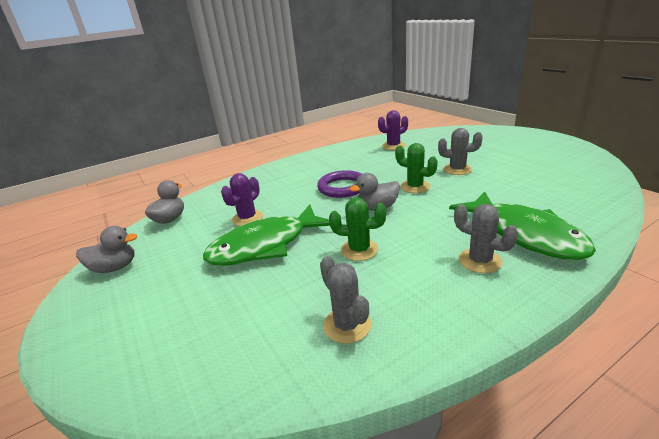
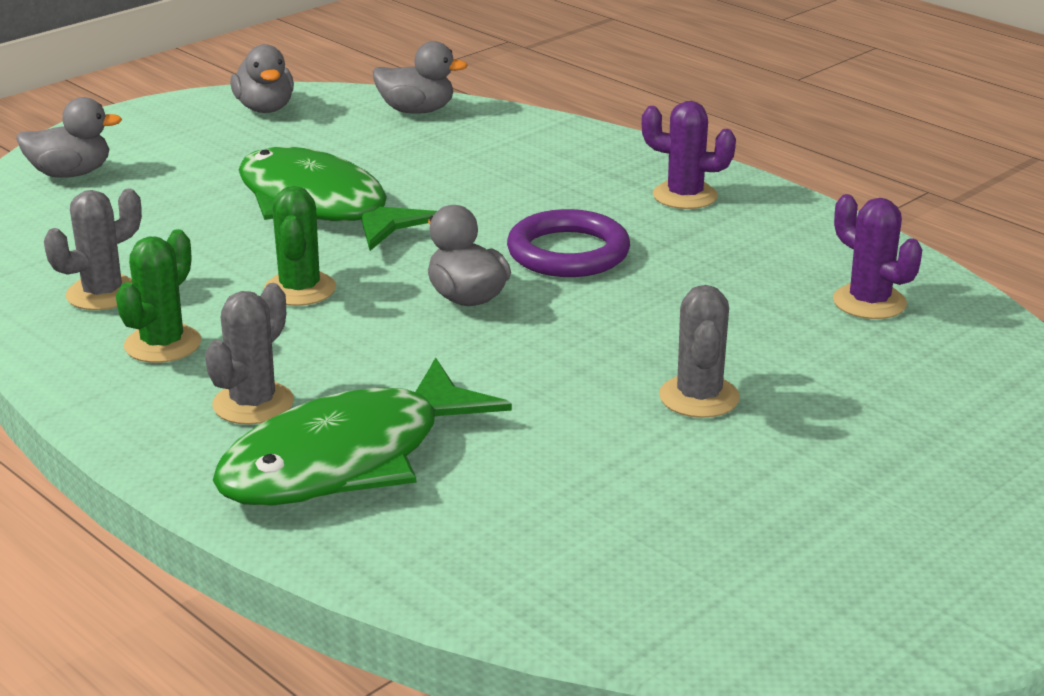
camera: 75 degrees right, 0 degrees up
purple cactus [221,173,263,226] -> purple cactus moved to [642,101,736,209]
green cactus [395,143,438,193] -> green cactus moved to [116,229,201,363]
none -> grey duck [16,97,122,178]

